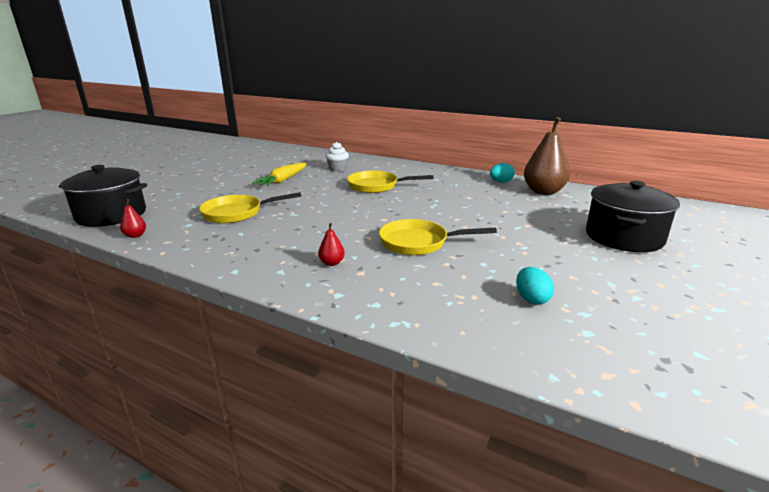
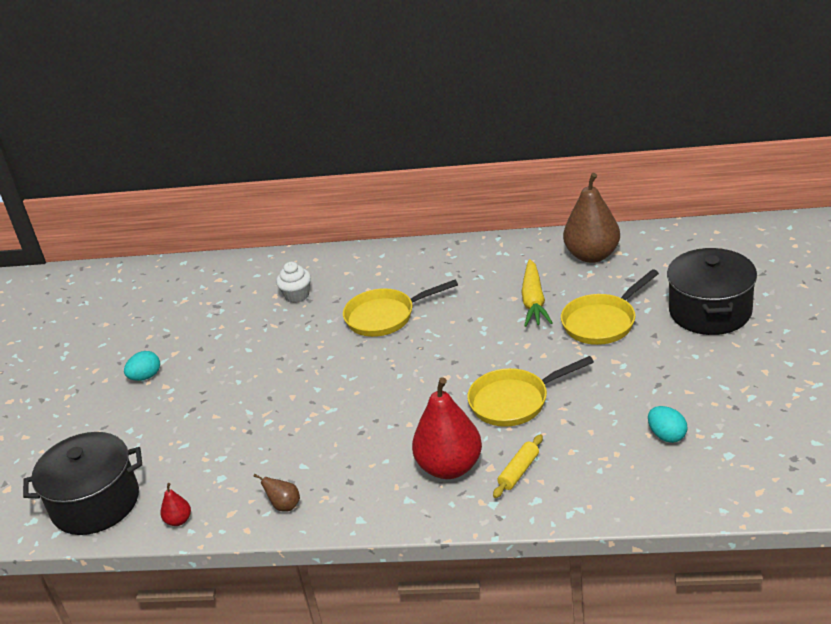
camera: 20 degrees left, 10 degrees up
yellow pan [199,192,301,223] -> yellow pan moved to [561,269,659,345]
yellow carrot [252,163,306,186] -> yellow carrot moved to [521,259,553,327]
red pear [318,223,345,266] -> red pear [412,377,482,479], size x2.32
turquoise egg [490,163,515,182] -> turquoise egg moved to [124,351,160,381]
none -> brown pear [253,474,300,512]
none -> yellow rolling pin [493,434,543,498]

